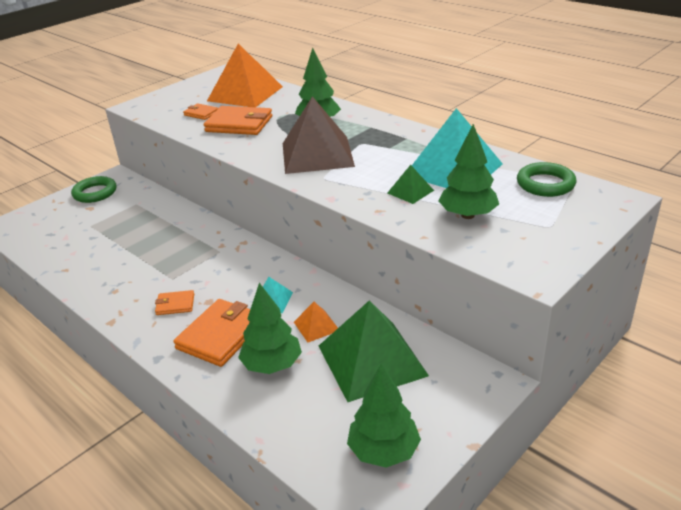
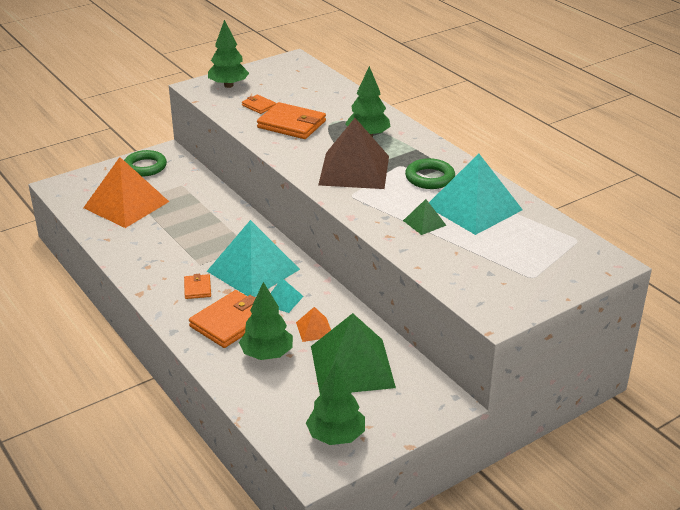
camera: 10 degrees right, 0 degrees up
orange wallet [155,290,194,315] -> orange wallet turned 75 degrees clockwise [184,274,211,299]
orange pyramid [207,44,283,107] -> orange pyramid moved to [83,157,169,228]
green tree [438,124,499,219] -> green tree moved to [208,20,249,88]
green ring [517,162,576,197] -> green ring moved to [405,158,455,189]
none -> turquoise pyramid [207,220,300,297]

